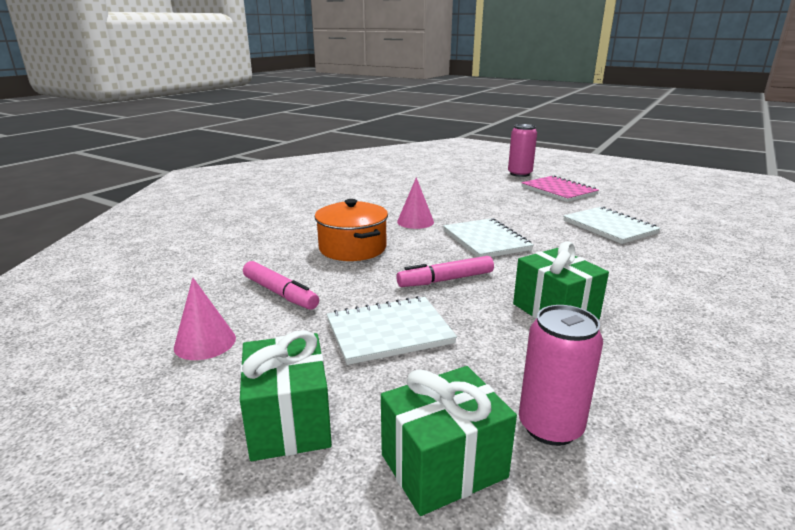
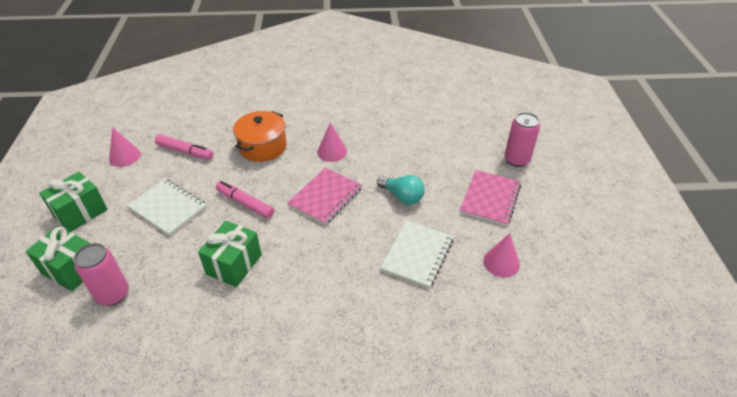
camera: 55 degrees right, 20 degrees up
pink marker [243,261,319,310] -> pink marker turned 75 degrees counterclockwise [155,135,213,159]
white notebook [443,218,533,257] -> pink notebook [287,168,362,225]
none -> turquoise light bulb [377,175,425,205]
none -> pink cone [483,233,520,277]

